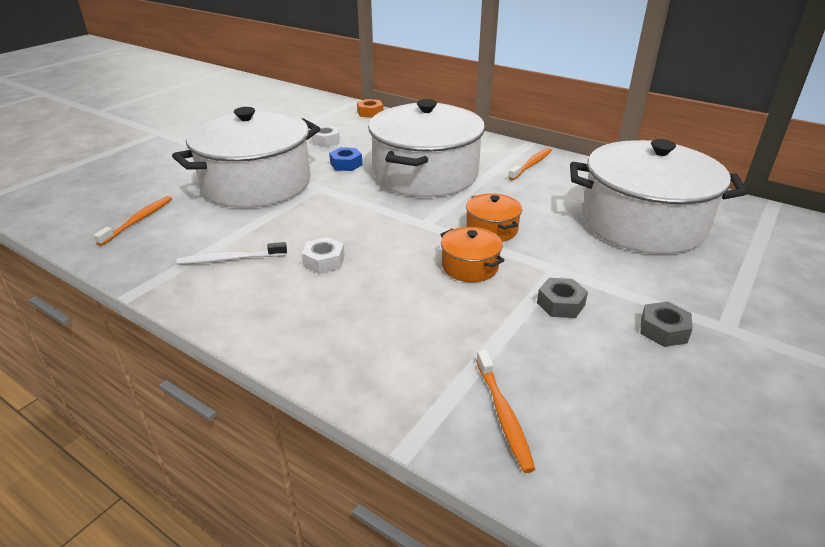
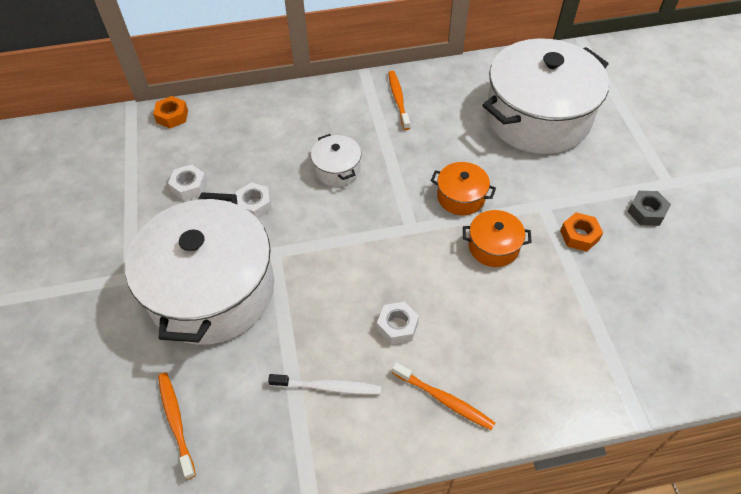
camera: 45 degrees left, 20 degrees up
white toothbrush [176,242,287,265] -> white toothbrush turned 120 degrees counterclockwise [268,374,381,395]
blue nut [329,147,362,171] -> white nut [236,182,272,219]
white pot [368,99,485,197] -> white pot [311,134,361,186], size x0.42
orange toothbrush [476,350,535,473] -> orange toothbrush moved to [392,362,495,431]
grey nut [537,278,588,318] -> orange nut [560,212,603,252]

